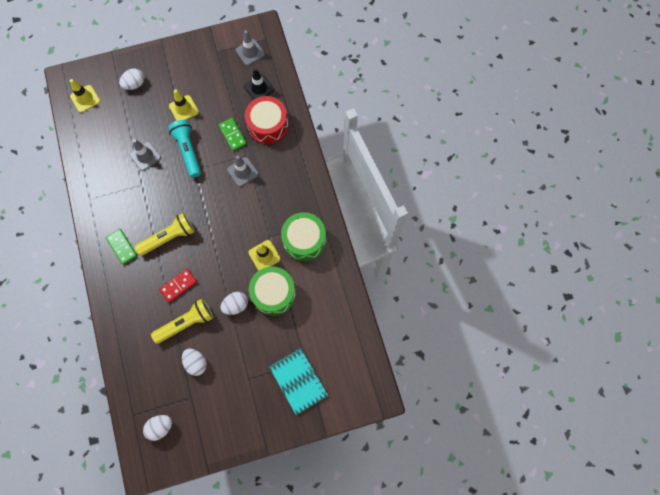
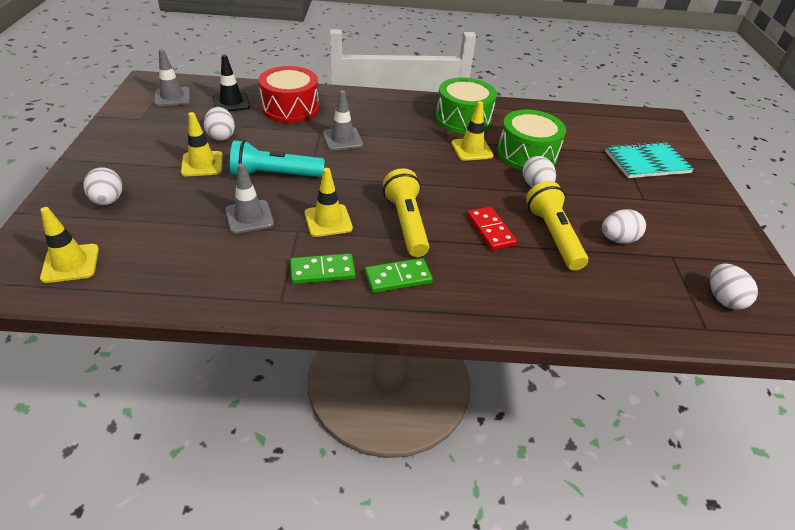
camera: 75 degrees left, 30 degrees down
green domino [219,118,247,151] -> green domino moved to [290,253,356,284]
none -> white egg [204,107,235,141]
none -> yellow traffic cone [305,168,353,237]

